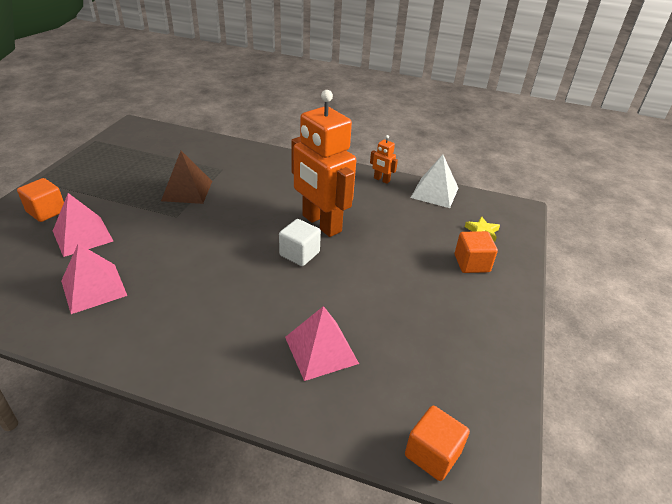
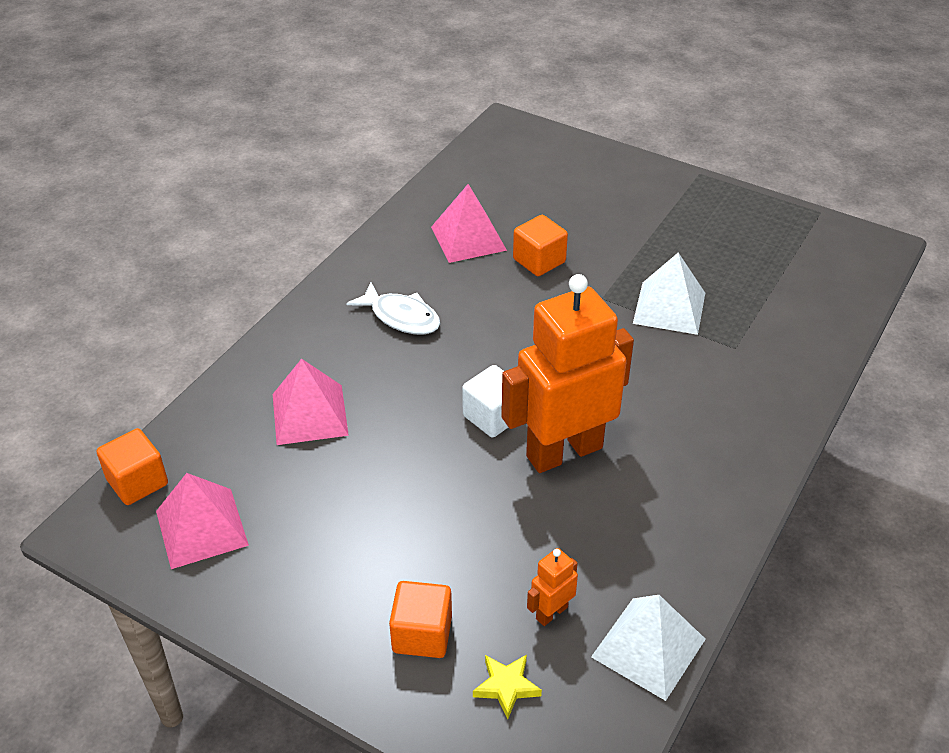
camera: 105 degrees right, 5 degrees up
orange cube [17,178,64,222] -> orange cube moved to [513,215,568,276]
pink pyramid [53,193,113,257] -> pink pyramid moved to [156,473,249,569]
brown pyramid [161,151,212,204] -> white pyramid [633,253,705,335]
orange robot [370,135,398,184] -> orange robot moved to [527,548,578,626]
none -> white fish [346,283,440,335]

